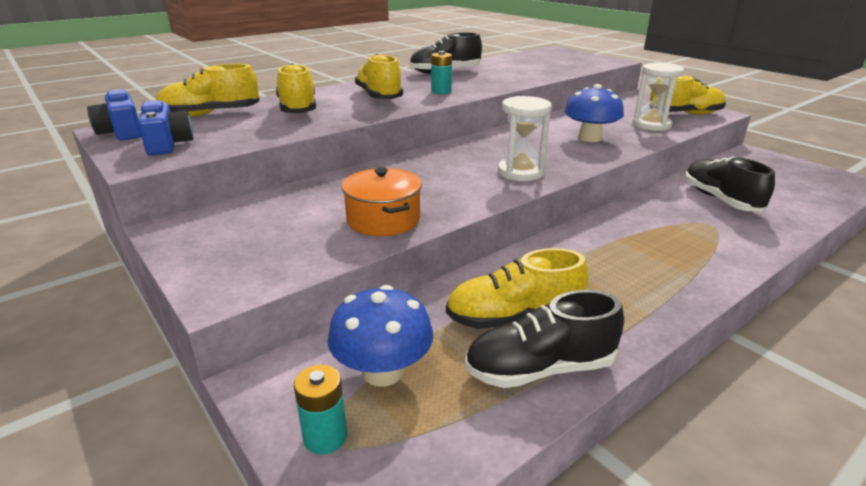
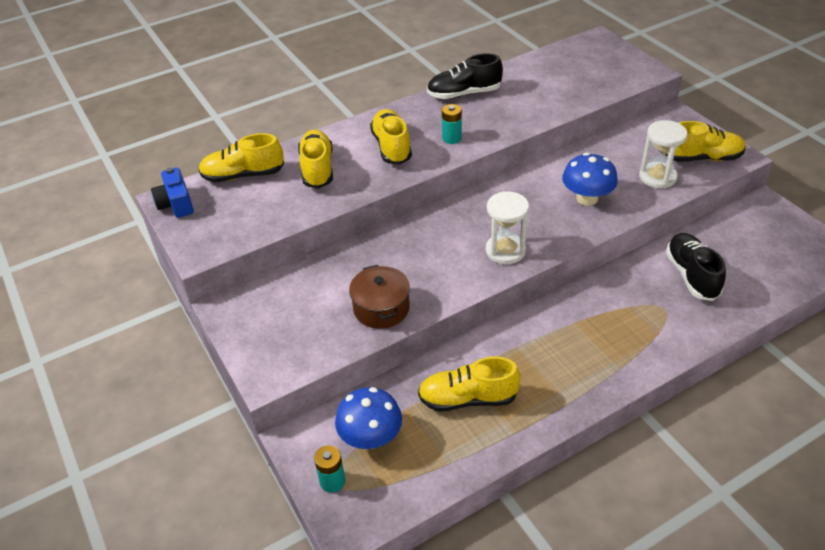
camera: 10 degrees right, 15 degrees up
blue camera [138,100,193,156] -> none
orange pot [342,168,422,236] -> brown pot [349,265,410,329]
black shoe [465,290,624,388] -> none

